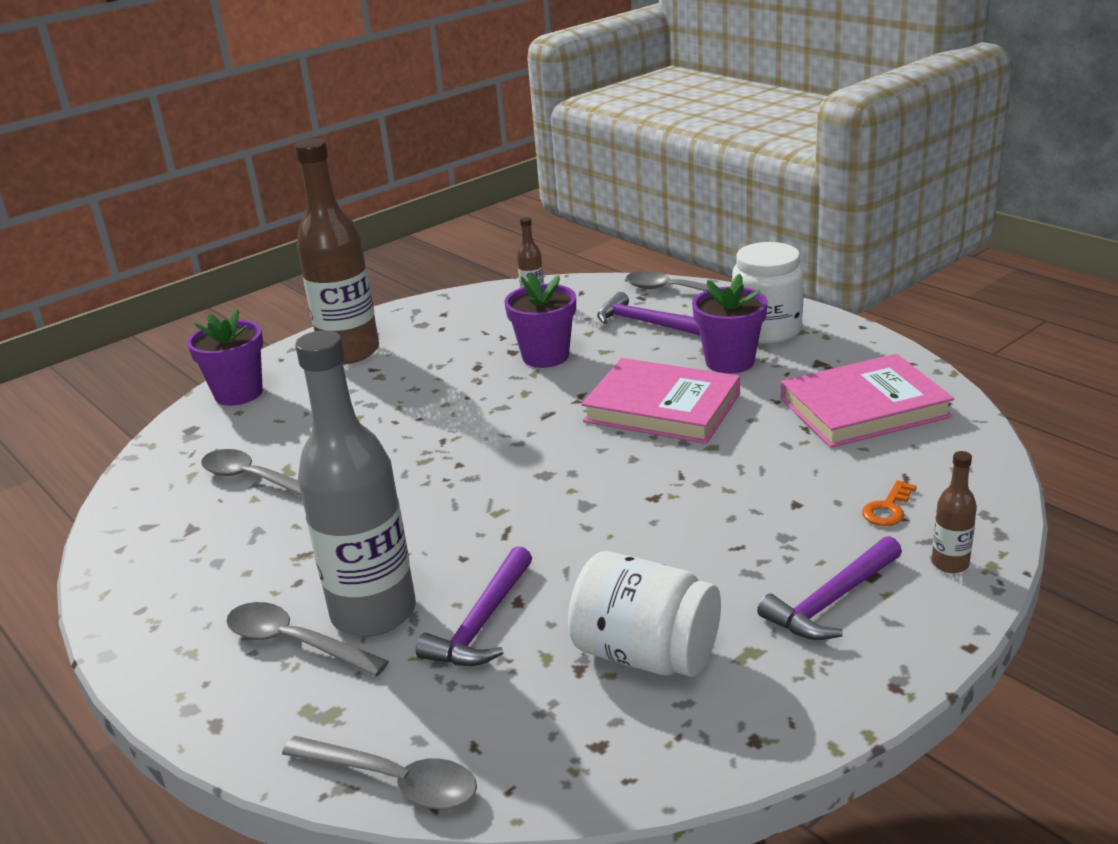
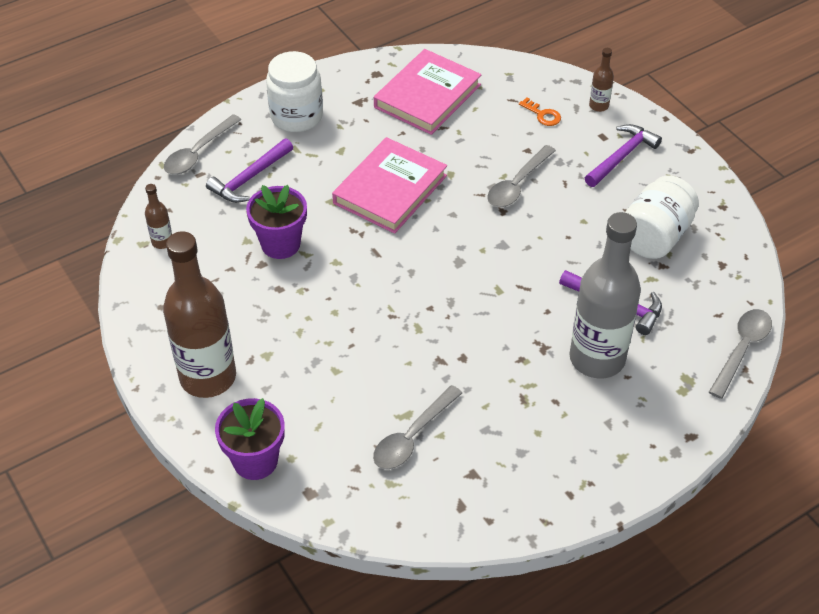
camera: 85 degrees left, 20 degrees up
grey spoon [226,602,389,677] -> grey spoon moved to [487,145,556,207]
purple flower pot [692,274,768,374] -> none
purple hammer [757,536,902,640] -> purple hammer turned 105 degrees counterclockwise [585,124,662,187]
pink book [781,354,954,448] -> pink book turned 45 degrees clockwise [374,49,481,135]

